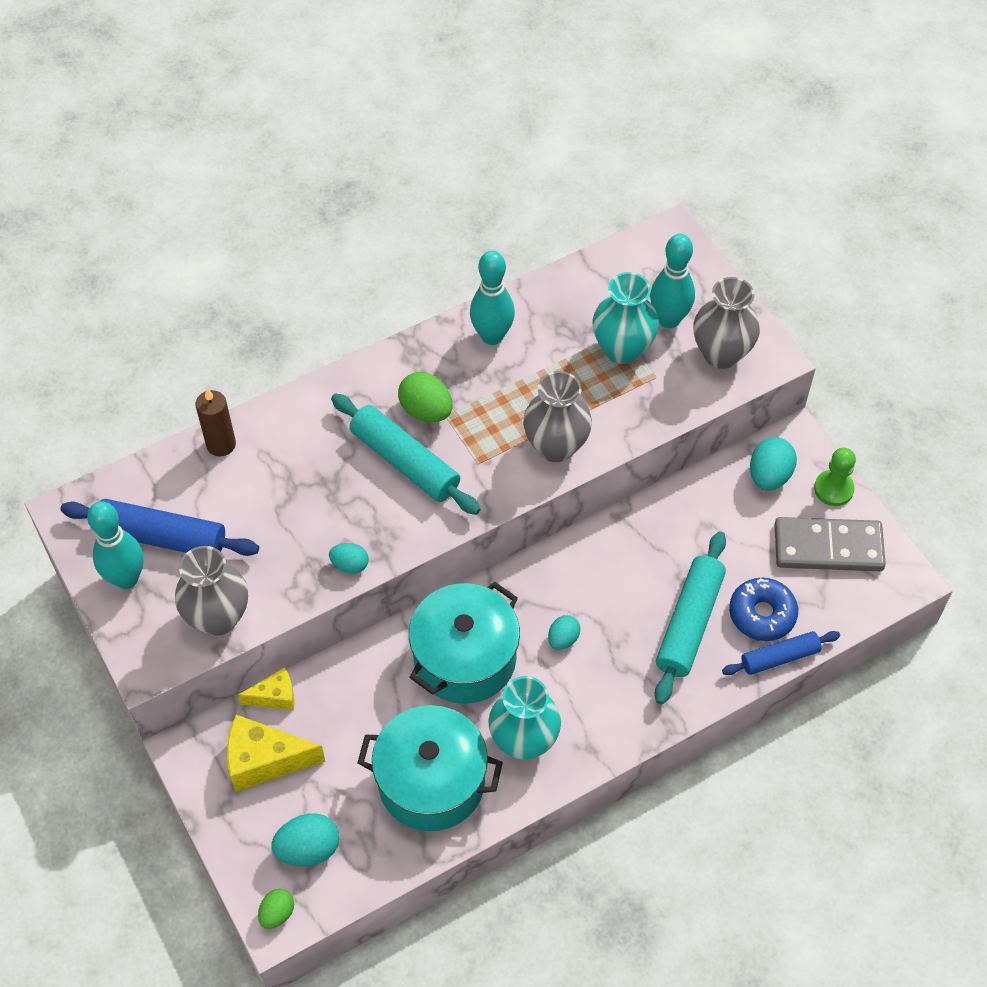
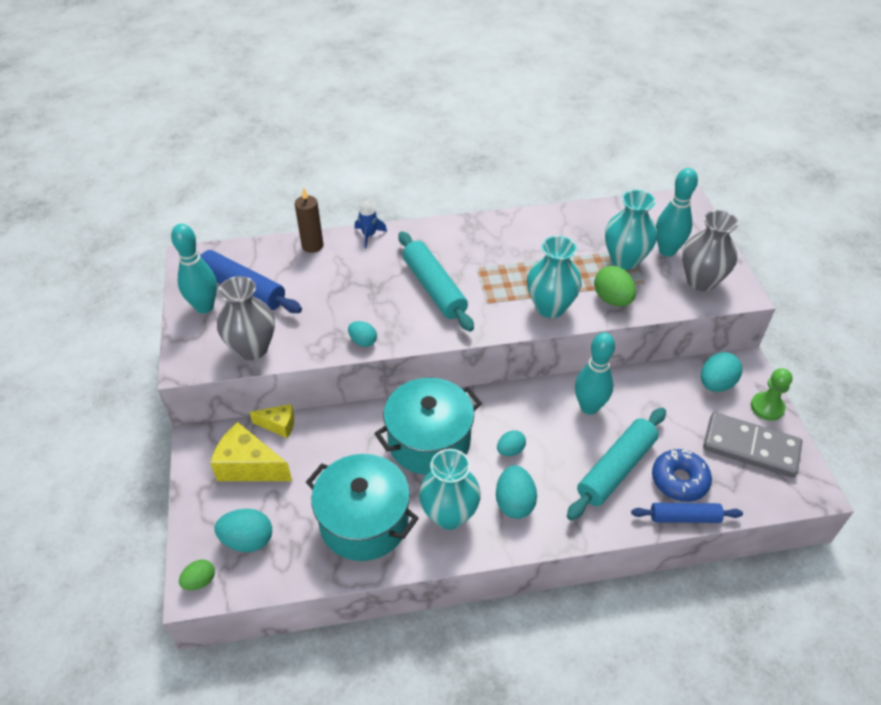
camera: 20 degrees right, 10 degrees down
green egg [398,372,453,422] -> green egg moved to [594,266,636,306]
turquoise bowling pin [470,251,515,345] -> turquoise bowling pin moved to [575,333,615,415]
grey vase [523,371,592,462] -> turquoise vase [527,236,582,318]
none -> blue rocket [355,201,387,248]
none -> turquoise egg [496,465,537,519]

